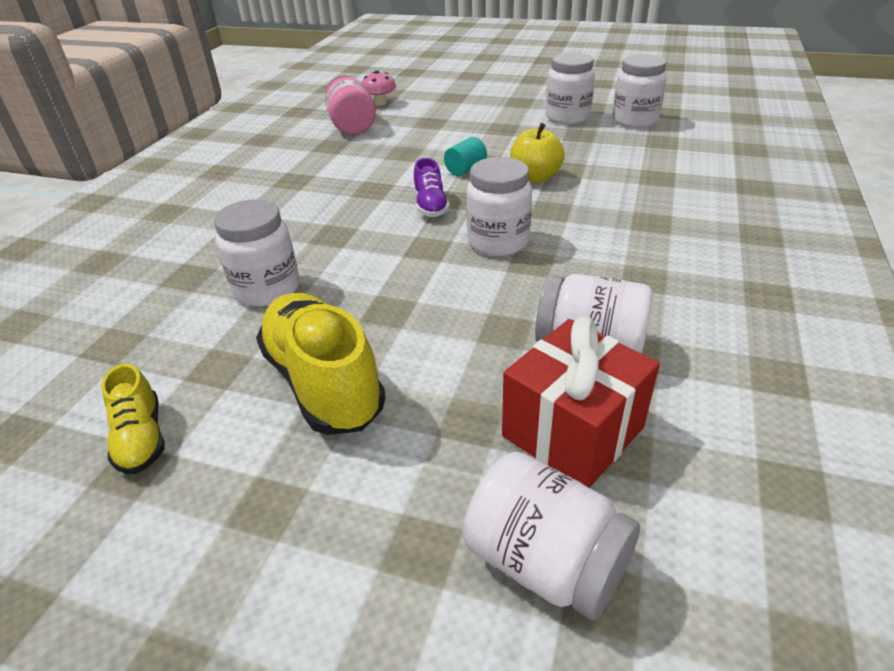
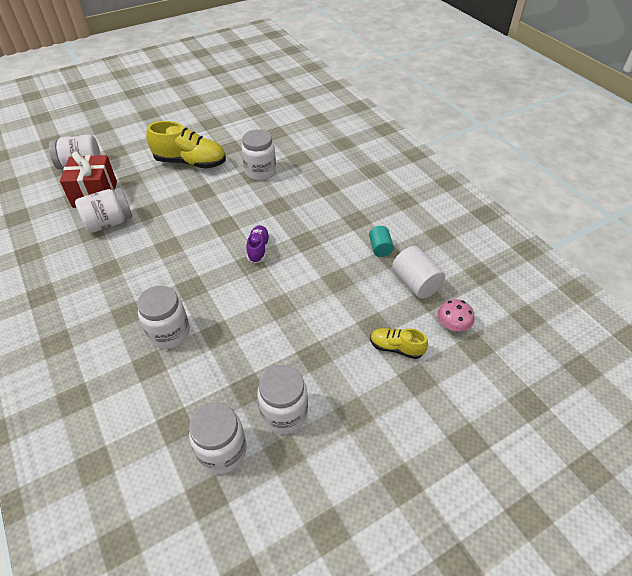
camera: 130 degrees right, 10 degrees up
yellow shoe [101,364,165,474] -> yellow shoe moved to [370,328,428,359]
pink jar [325,76,376,135] -> white cylinder [392,246,445,299]
purple shoe [414,158,450,217] -> purple shoe turned 60 degrees clockwise [247,225,270,263]
turquoise cylinder [444,137,487,176] -> turquoise cylinder moved to [369,226,394,257]
white jar [466,157,532,256] -> white jar moved to [137,286,190,349]
yellow apple [510,123,565,183] -> none

